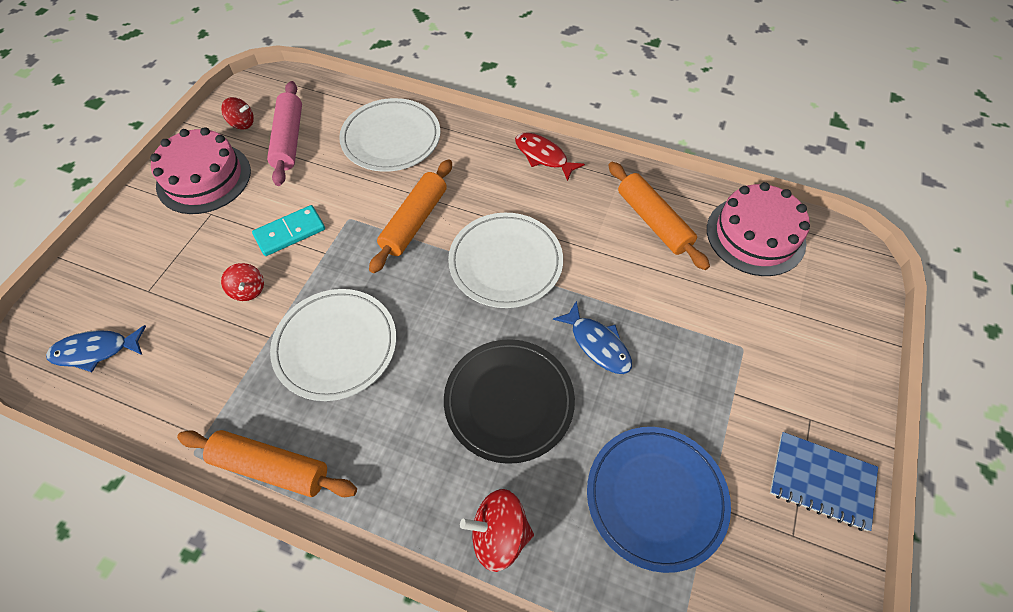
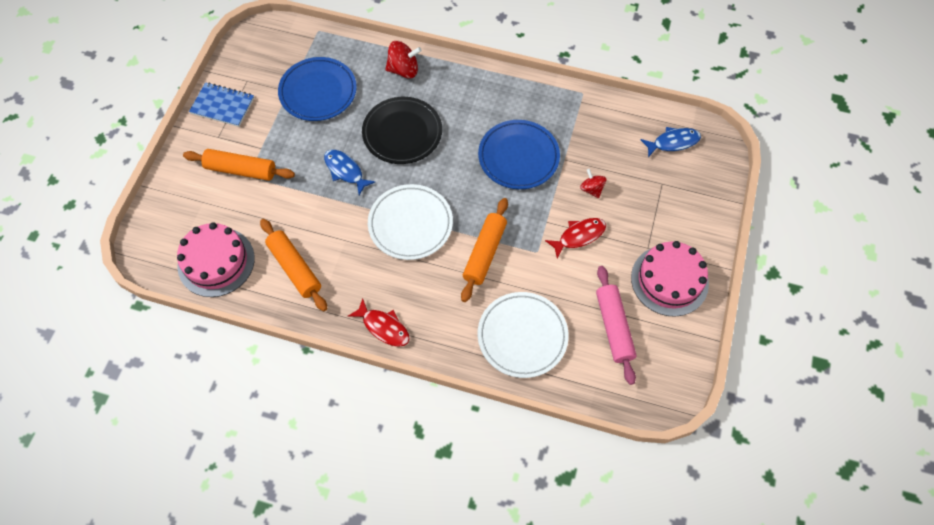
camera: 175 degrees right, 5 degrees up
orange rolling pin [177,430,357,497] -> orange rolling pin moved to [183,149,295,181]
red spinning top [221,97,254,129] -> none
turquoise domino [252,205,325,256] -> red fish [545,218,606,258]
white plate [270,289,396,401] -> blue plate [478,120,560,189]

